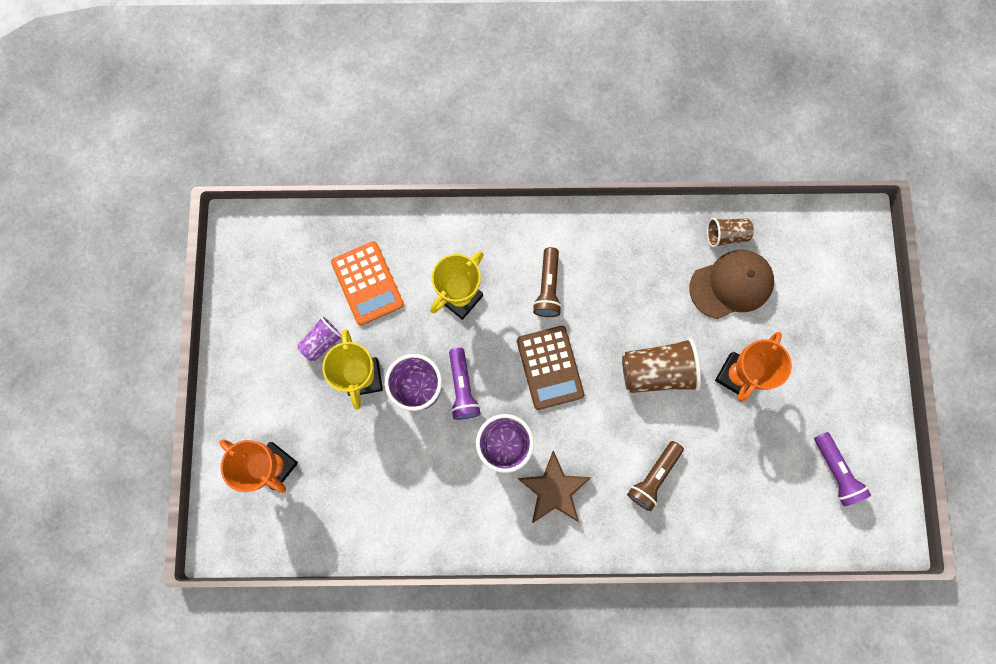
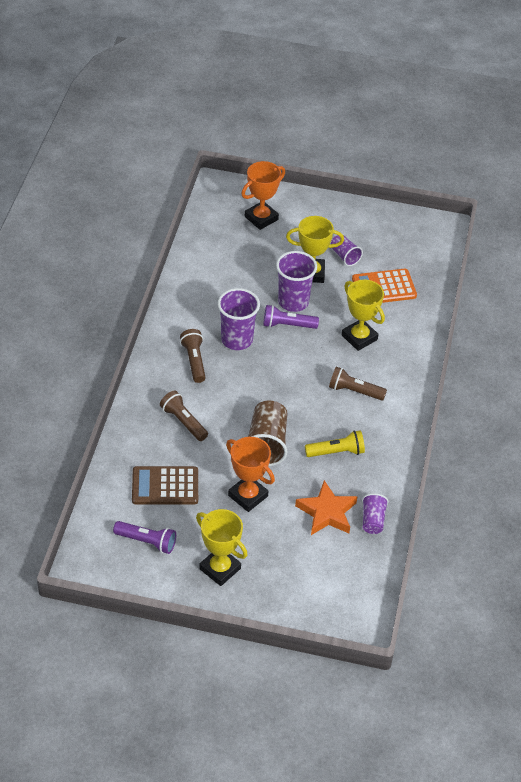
camera: 100 degrees right, 30 degrees down
brown calculator [517,326,584,410] -> brown calculator moved to [132,466,198,505]
brown star [517,451,591,523] -> brown flashlight [180,329,206,383]
brown cap [689,250,774,319] -> orange star [295,480,357,535]
brown cup [707,218,754,248] -> purple cup [362,493,389,534]
purple flashlight [814,432,871,506] -> purple flashlight turned 150 degrees counterclockwise [113,521,176,554]
none -> yellow trophy [196,509,248,586]
none -> yellow flashlight [305,430,365,457]

